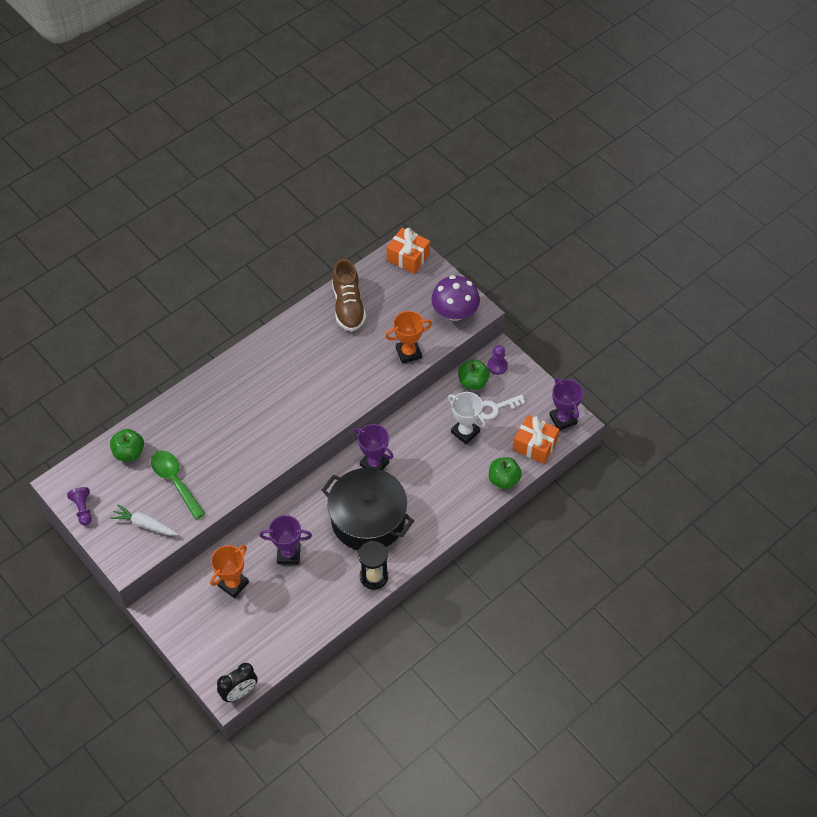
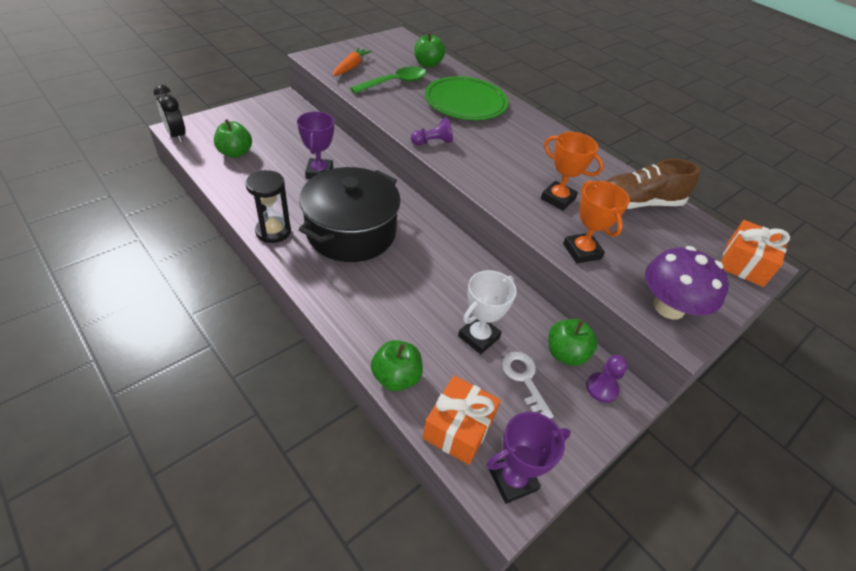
camera: 85 degrees right, 10 degrees down
purple pawn [67,487,92,526] -> purple pawn moved to [411,118,453,145]
white carrot [110,504,178,536] -> orange carrot [333,47,372,76]
orange trophy [210,545,249,598] -> orange trophy moved to [541,132,604,211]
purple trophy [354,424,393,470] -> none
none -> green apple [214,119,252,158]
none -> green plate [425,76,508,120]

